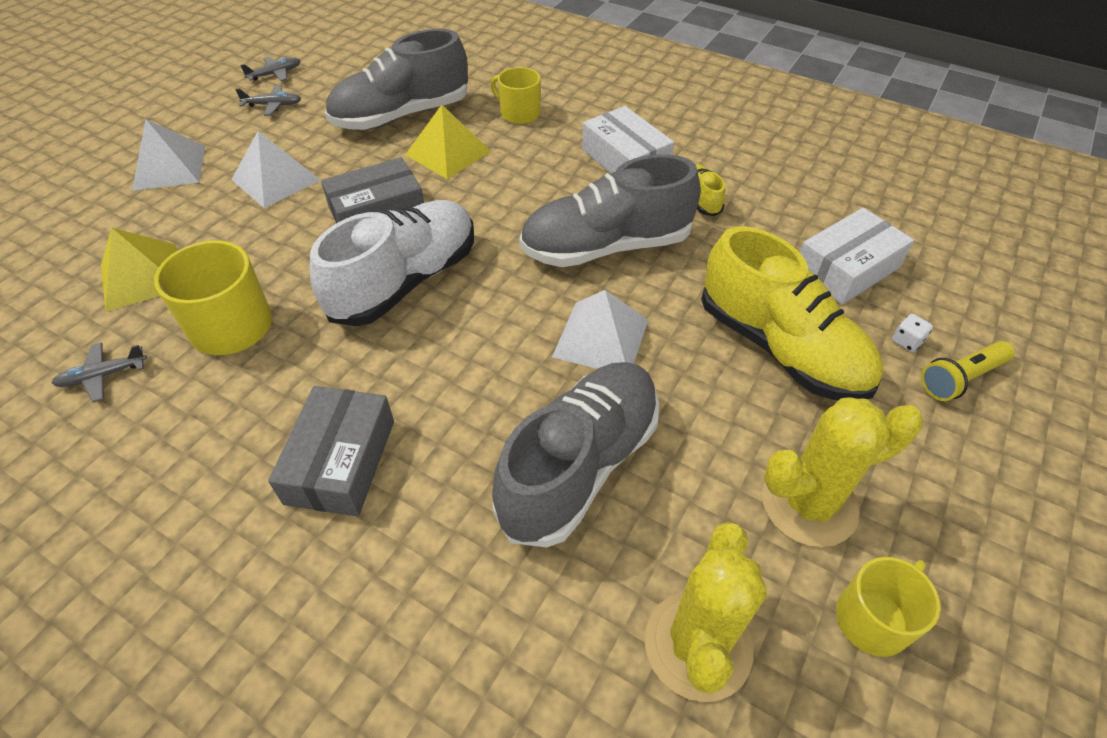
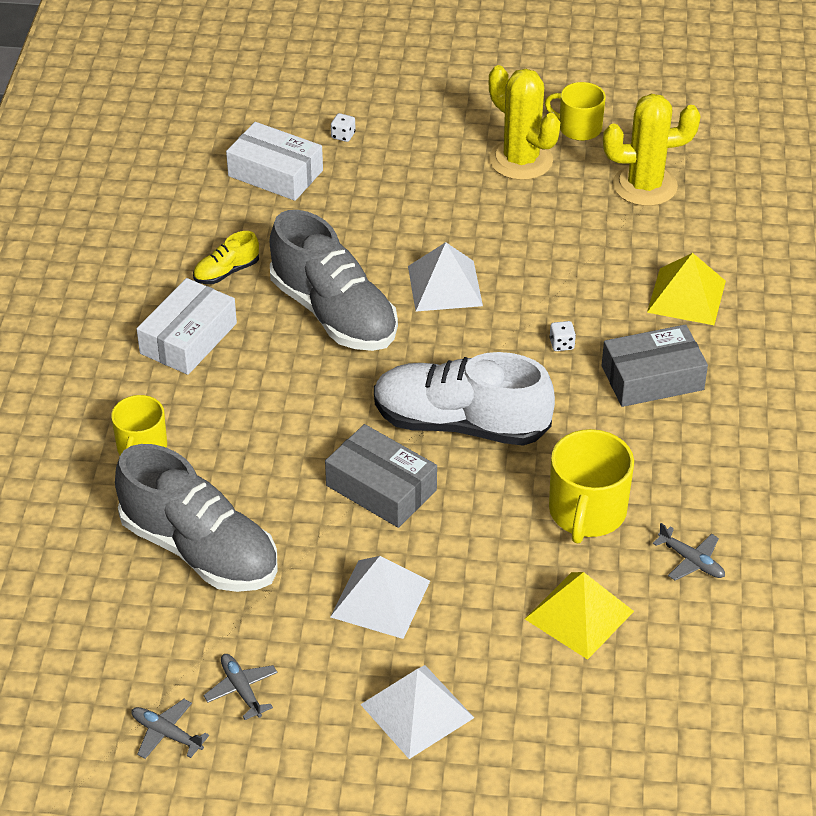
camera: 115 degrees left, 5 degrees down
yellow pyramid [405,105,491,179] -> yellow pyramid moved to [647,253,726,325]
grey shoe [492,362,659,548] -> none
yellow shoe [701,226,883,400] -> none
yellow flashlight [921,341,1015,401] -> none
none -> white dice [549,321,576,351]

